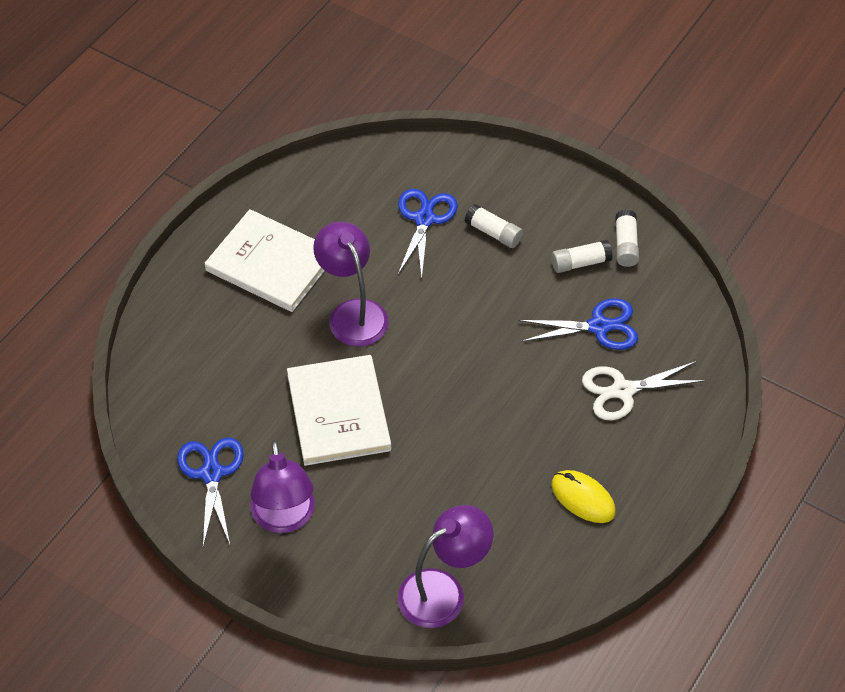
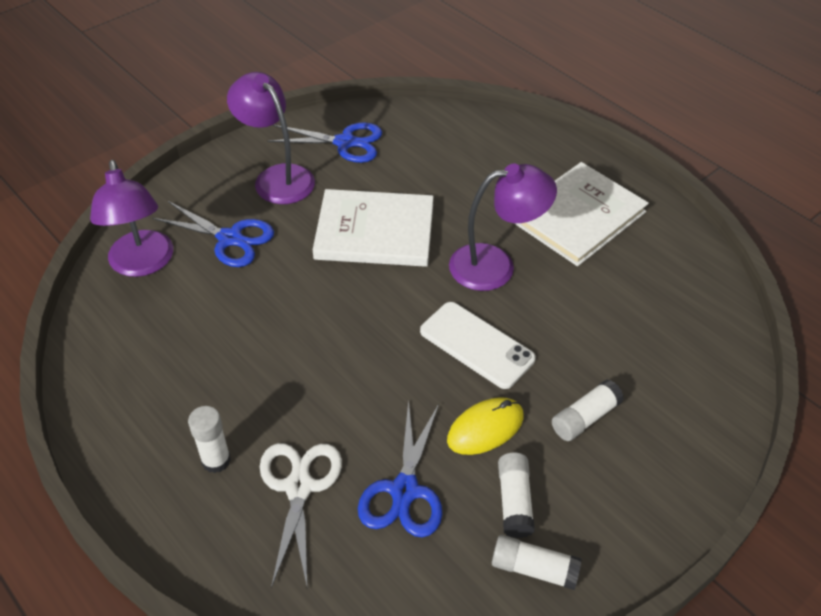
camera: 105 degrees right, 5 degrees down
purple lamp [251,440,315,533] -> purple lamp turned 45 degrees clockwise [227,72,315,204]
blue scissors [398,189,458,279] -> blue scissors moved to [152,201,274,267]
yellow mouse [551,470,616,523] -> yellow mouse moved to [447,397,524,455]
none -> white glue stick [188,406,231,473]
none -> white phone [420,302,536,389]

